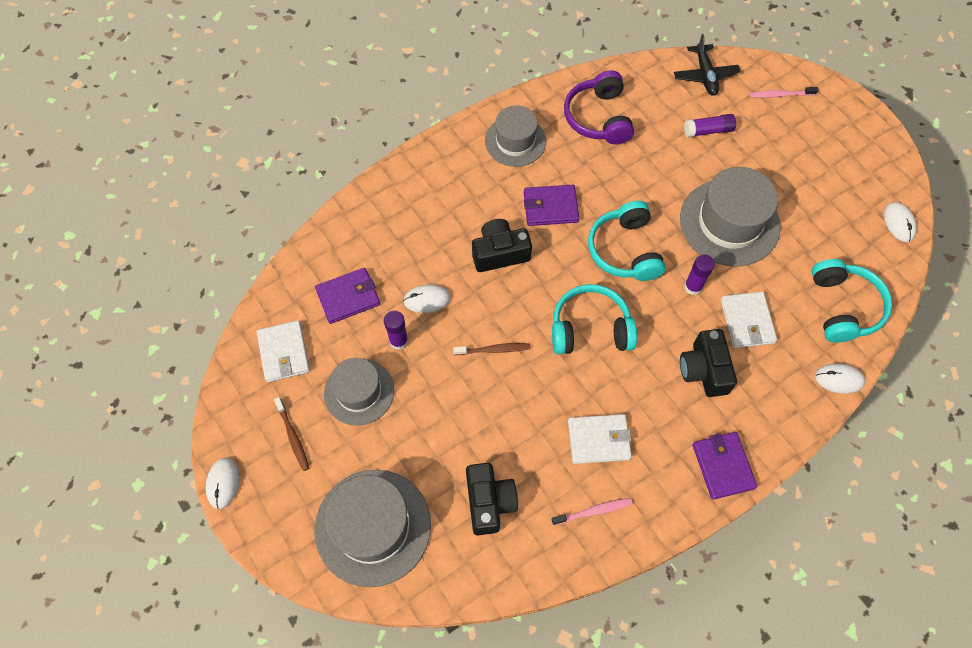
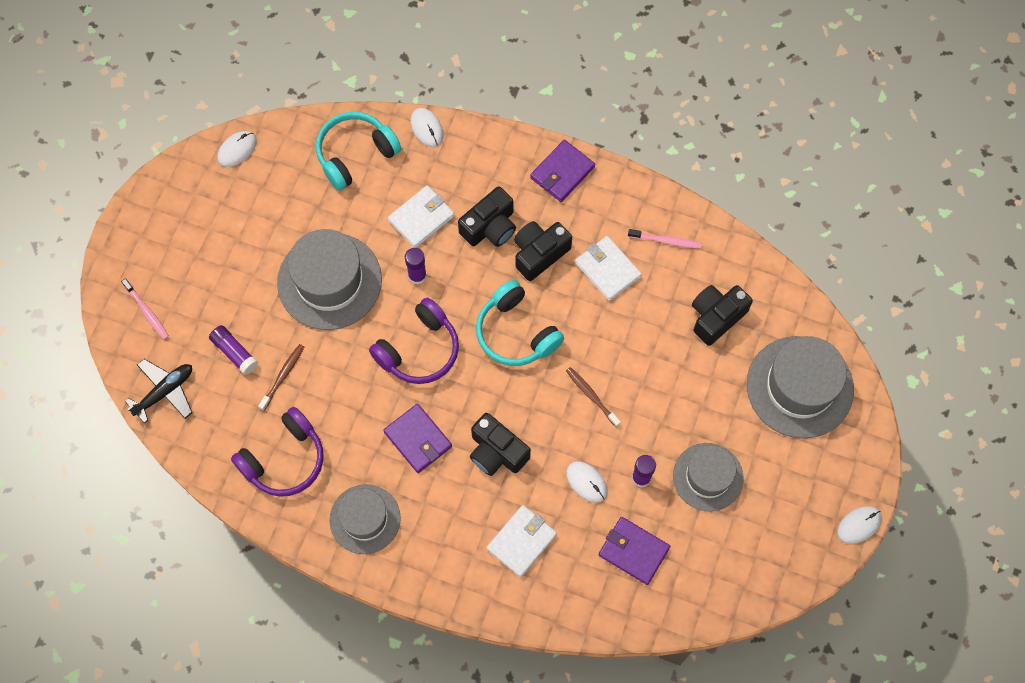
camera: 125 degrees left, 5 degrees up
white wallet [257,320,310,382] -> white wallet moved to [487,505,557,577]
brown toothbrush [274,397,309,471] -> brown toothbrush moved to [258,344,304,411]
pink toothbrush [552,498,632,525] -> pink toothbrush turned 150 degrees clockwise [628,229,702,249]
turquoise headphones [588,201,666,281] -> purple headphones [369,298,459,384]
none -> black camera [514,221,572,281]

